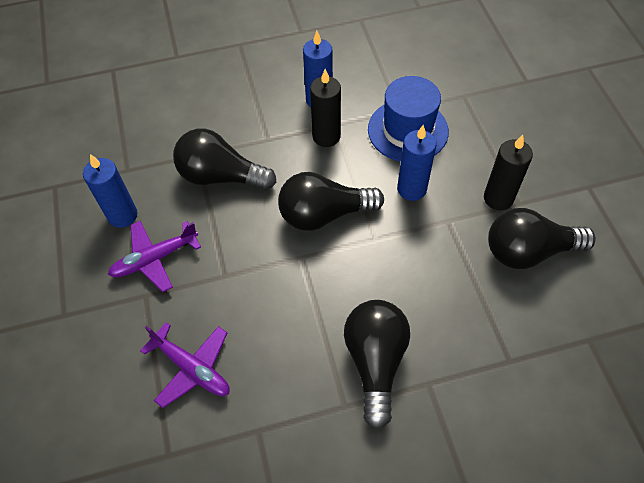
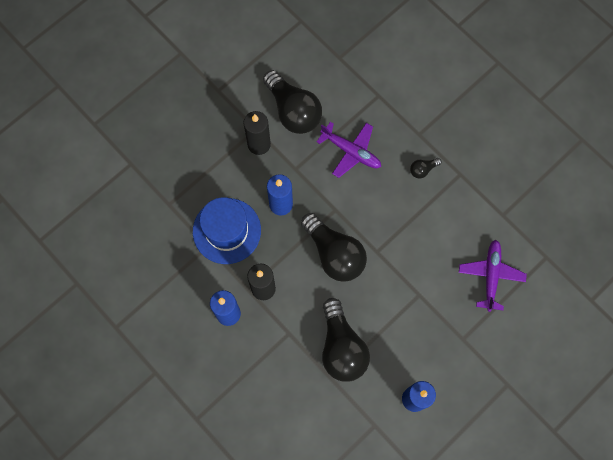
camera: 120 degrees left, 15 degrees up
purple plane [108,221,201,292] -> purple plane moved to [317,122,381,178]
black light bulb [344,300,410,429] -> black light bulb [410,158,441,178], size x0.43

